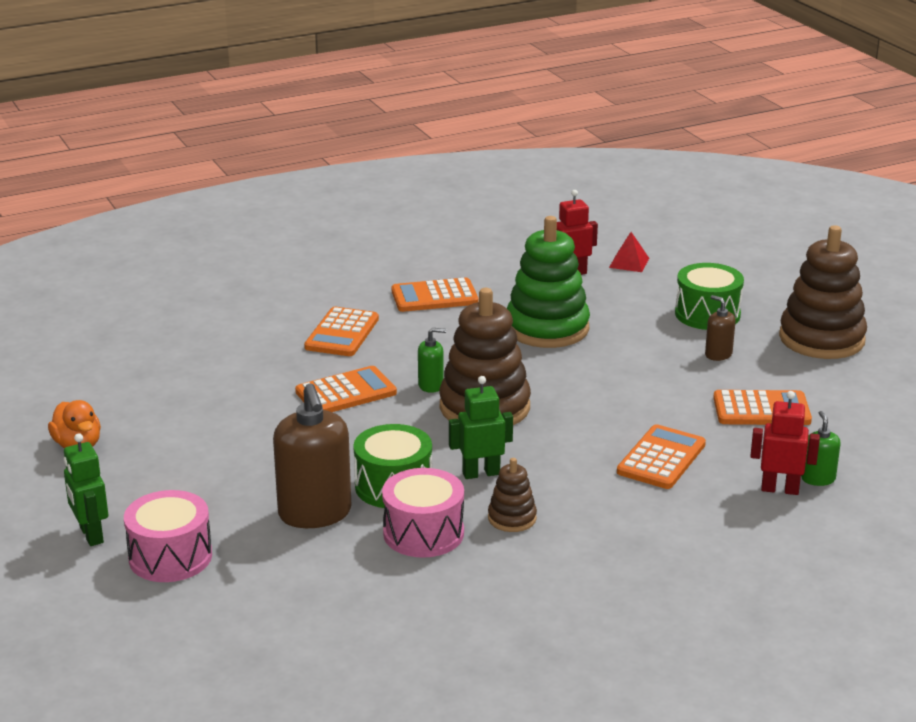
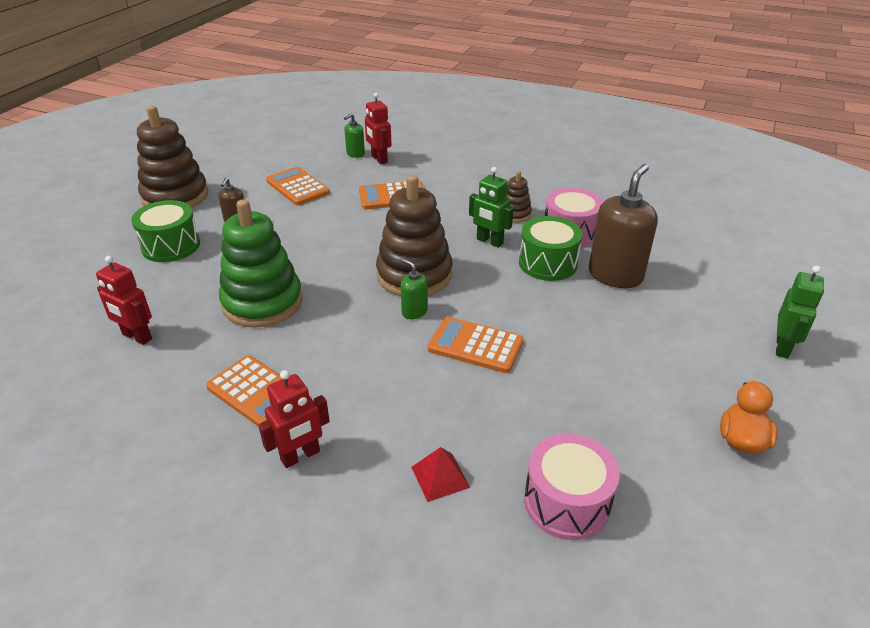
camera: 130 degrees left, 10 degrees up
pink drum [124,490,212,582] -> pink drum moved to [524,434,620,540]
orange calculator [304,307,379,356] -> none
red pyramid [609,232,649,272] -> red pyramid moved to [411,447,470,502]
none -> red robot [258,370,330,468]

